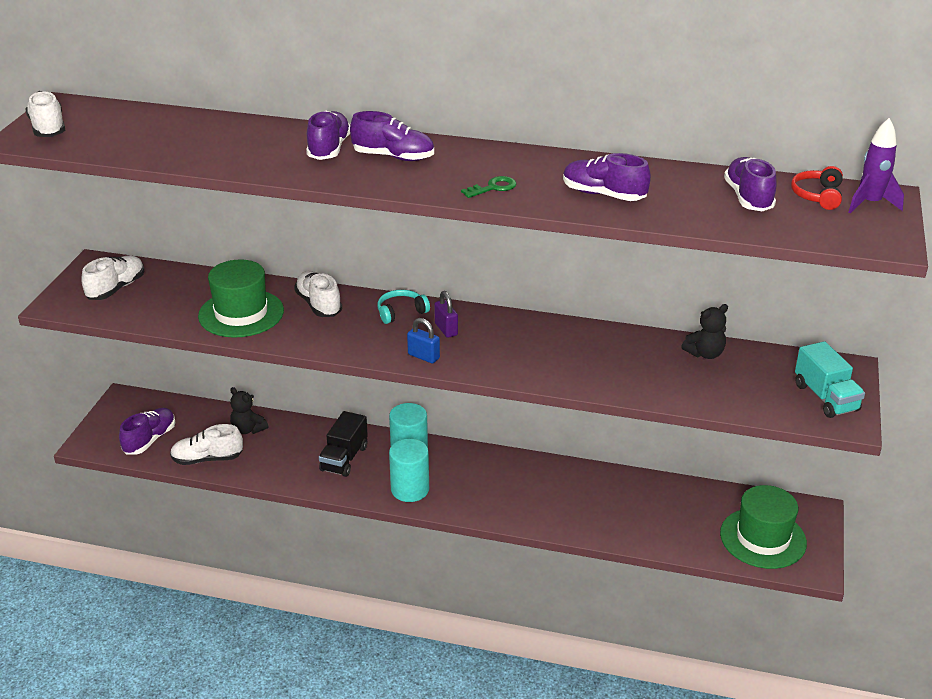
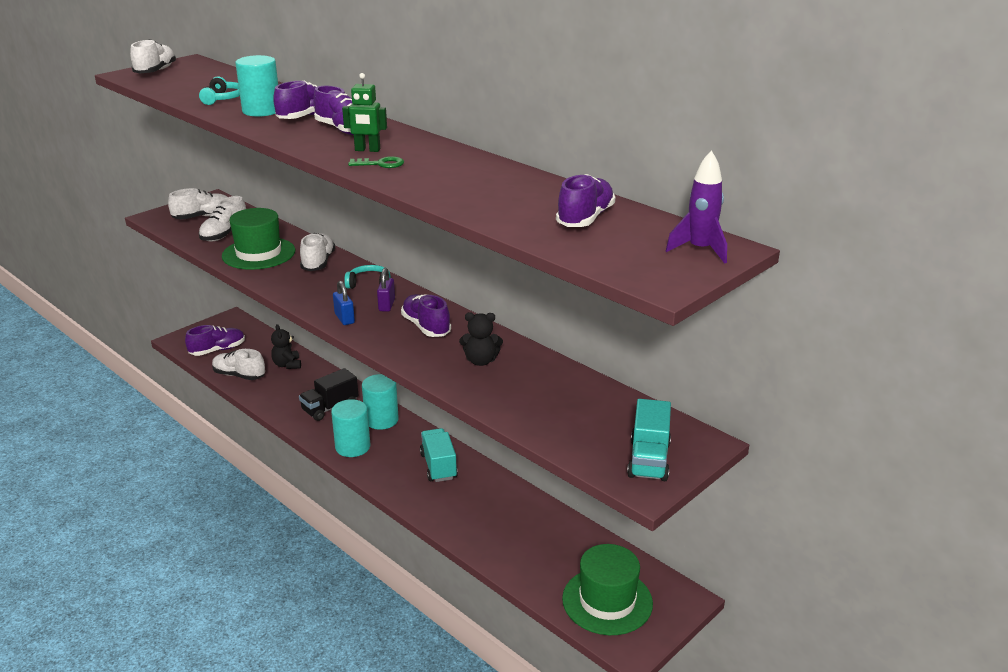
camera: 30 degrees right, 5 degrees down
purple shoe [563,153,651,201] -> purple shoe moved to [401,294,451,337]
black teddy bear [681,304,728,359] -> black teddy bear moved to [459,312,503,366]
red headphones [791,166,843,210] -> none
none -> turquoise headphones [199,76,240,105]
none -> white shoe [199,196,246,242]
none -> turquoise cylinder [235,55,278,117]
none -> green robot [342,73,387,152]
none -> turquoise truck [420,428,458,482]

